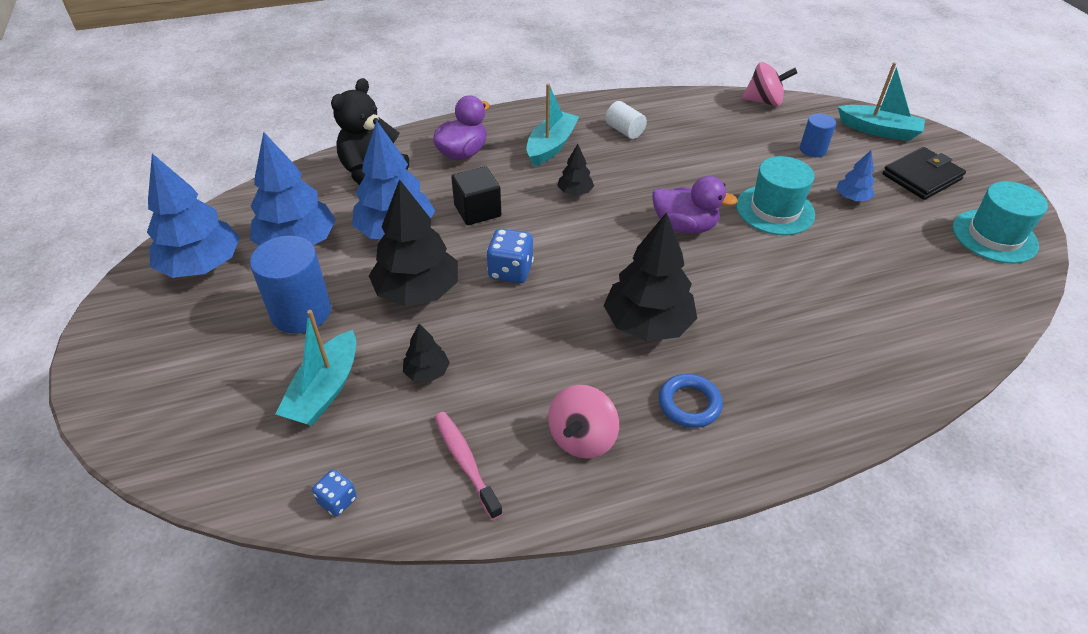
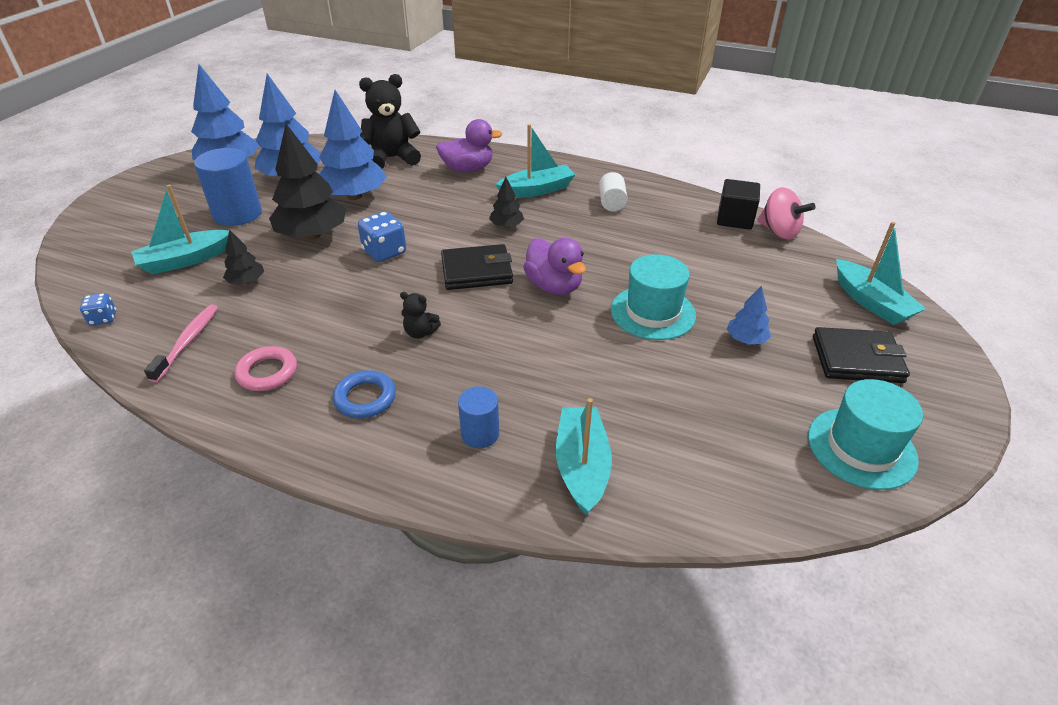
camera: 40 degrees right, 5 degrees down
black cube [451,166,501,225] -> black cube moved to [717,179,760,230]
pink spinning top [548,385,619,459] -> pink ring [235,346,297,391]
black tree [603,212,697,341] -> black teddy bear [400,292,441,339]
blue cylinder [800,113,836,157] -> blue cylinder moved to [458,386,499,448]
none -> black wallet [441,244,513,290]
none -> turquoise boat [556,398,612,515]

